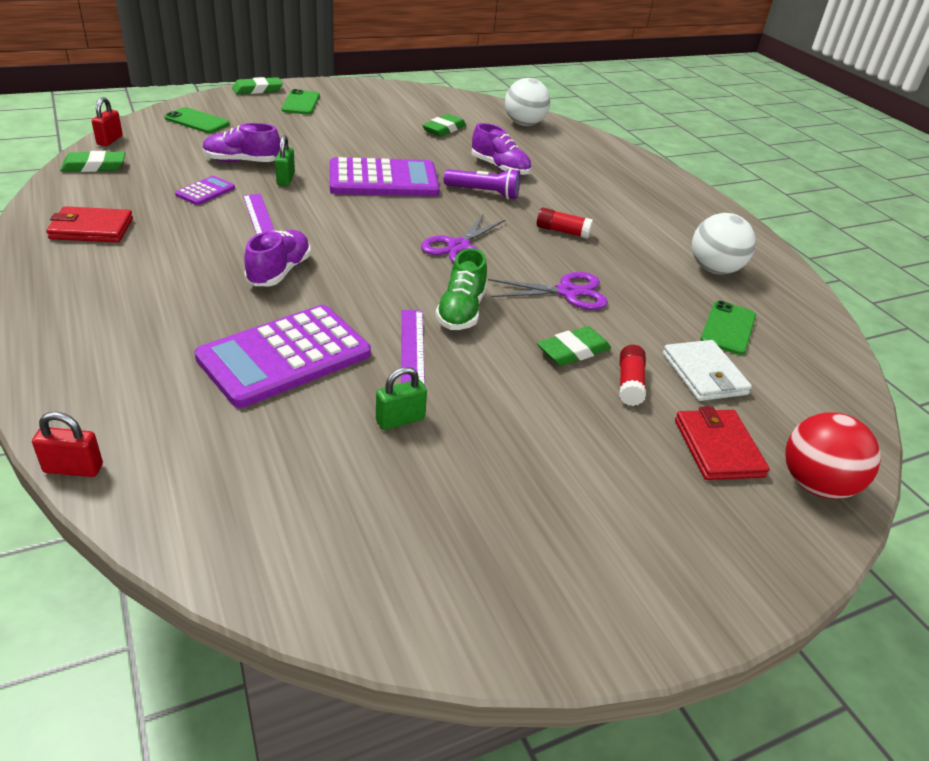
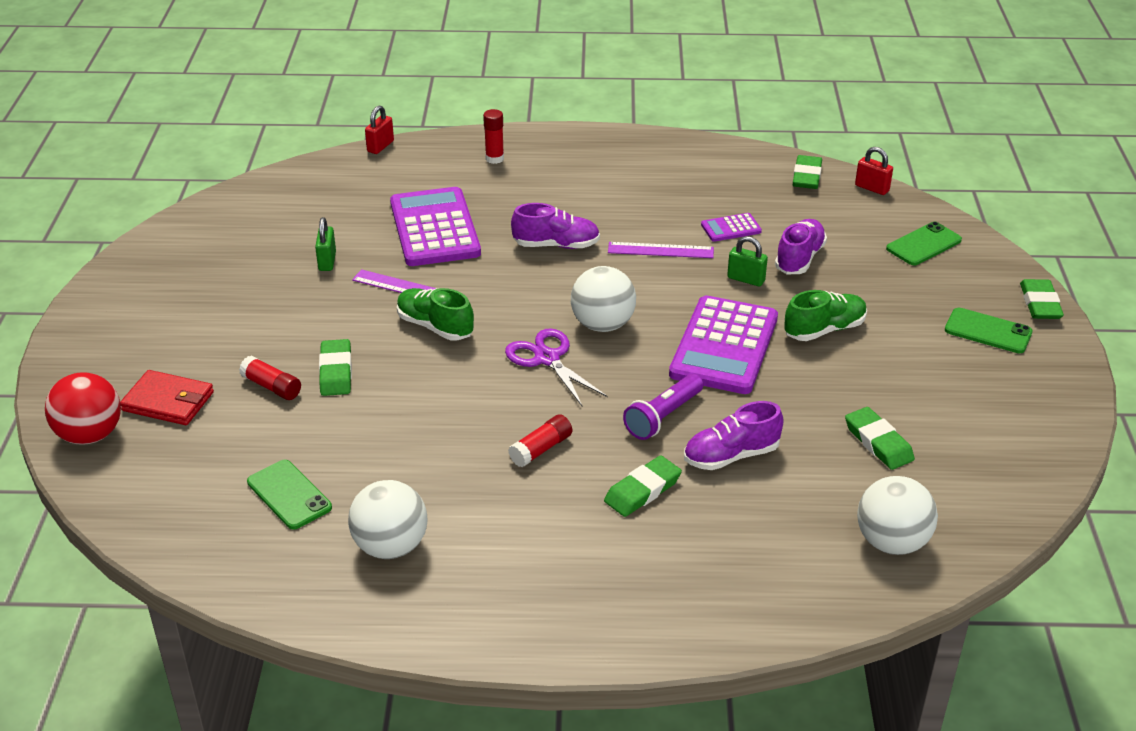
camera: 120 degrees right, 0 degrees up
red wallet [46,206,133,242] -> none
purple calculator [175,176,235,205] -> purple calculator turned 105 degrees clockwise [701,213,762,242]
purple shoe [244,230,311,286] -> purple shoe turned 45 degrees counterclockwise [511,203,600,249]
purple scissors [488,272,608,310] -> none
white wallet [663,340,752,401] -> none
none -> red glue stick [483,109,504,164]
none -> white ball [571,266,636,332]
none -> green eraser [604,455,682,517]
none -> green shoe [784,290,867,341]

